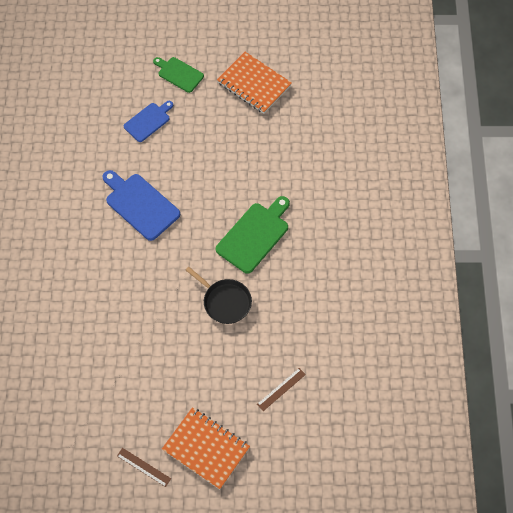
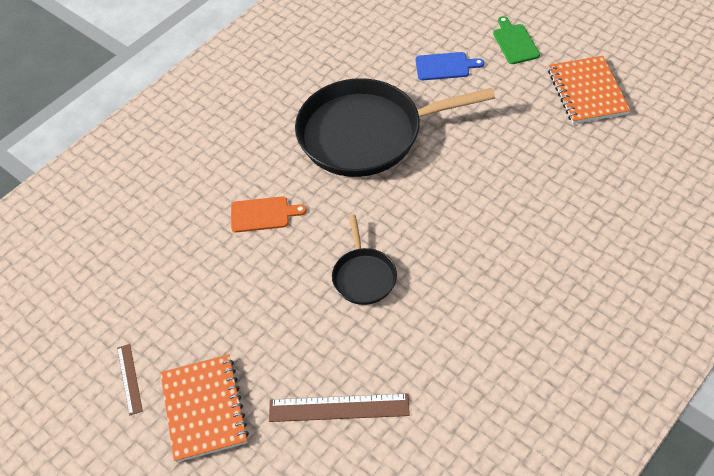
camera: 45 degrees right, 10 degrees down
blue cutting board [102,170,180,241] -> black pan [295,78,495,177]
green cutting board [216,196,290,274] -> none
brown ruler [257,368,306,411] -> brown ruler [269,393,410,422], size x1.71
none -> orange cutting board [231,196,307,232]

